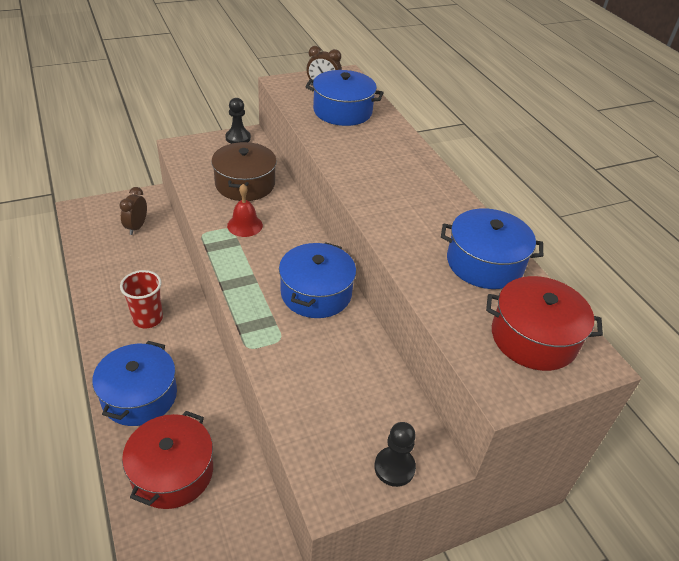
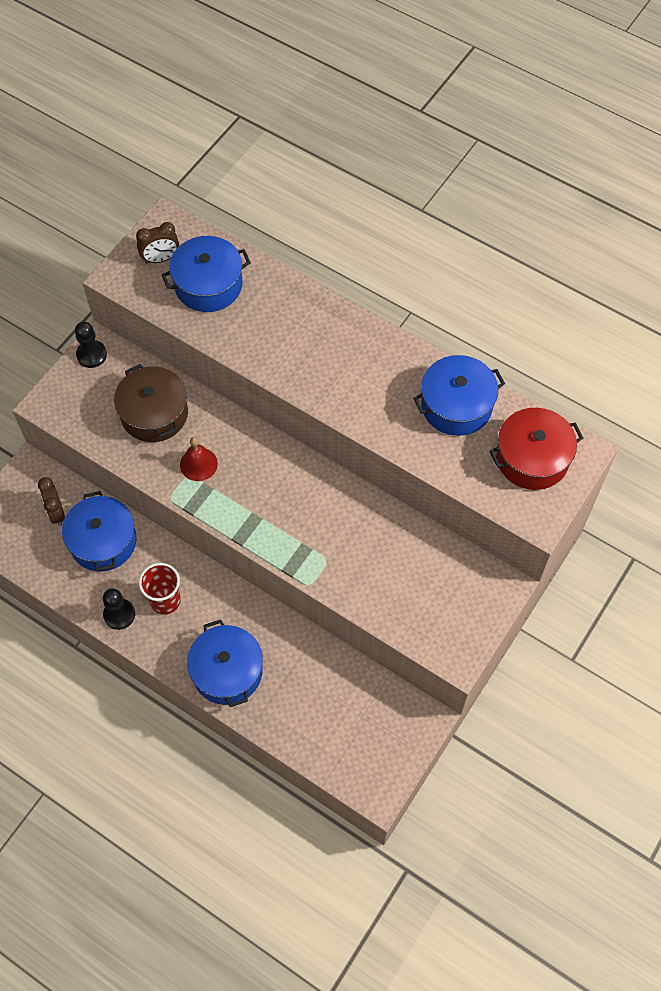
camera: 30 degrees left, 20 degrees up
red pot [122,411,213,509] -> none
blue pot [279,242,356,318] -> blue pot moved to [62,491,137,572]
black pawn [374,422,416,487] -> black pawn moved to [103,588,135,630]

